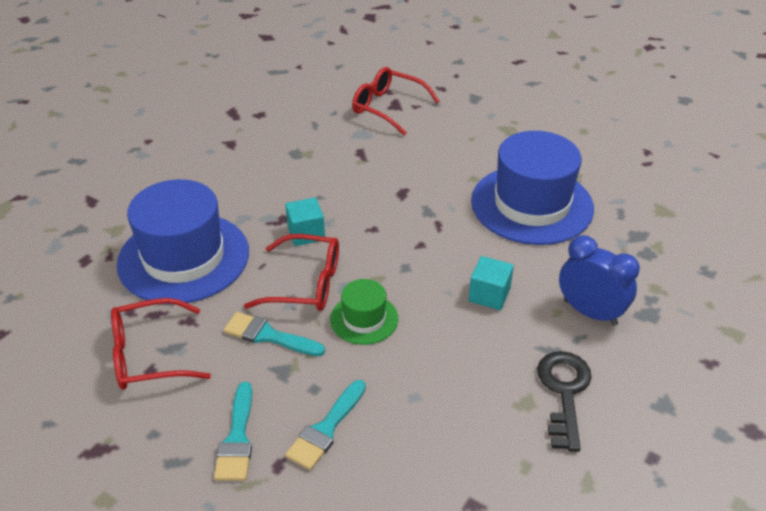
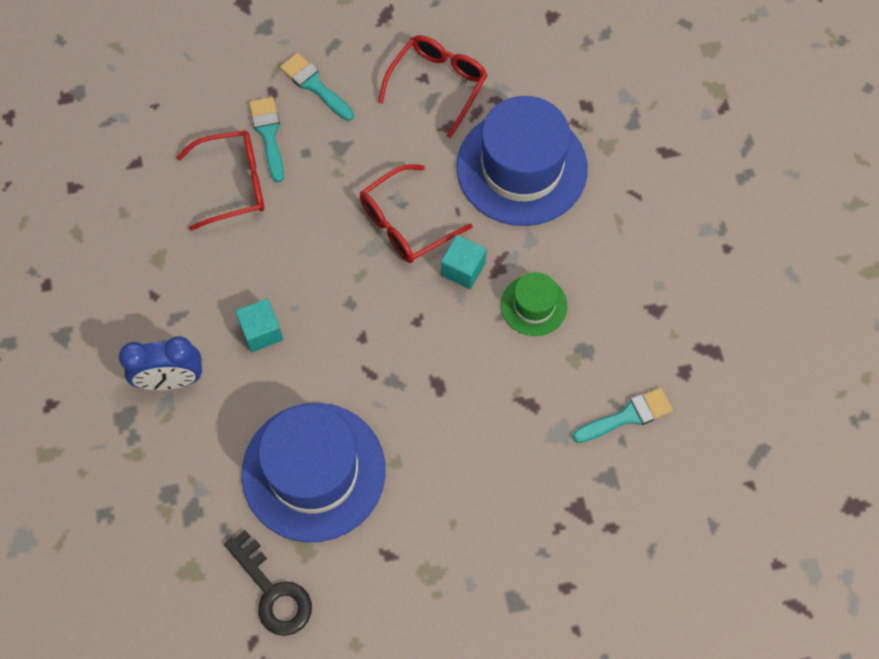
camera: 135 degrees right, 25 degrees up
turquoise brush [224,312,325,356] -> turquoise brush moved to [573,387,673,443]
green hat [330,279,398,345] -> green hat moved to [501,272,568,336]
red glasses [352,67,440,136] -> red glasses moved to [176,130,264,231]
black key [537,351,592,452] -> black key moved to [224,530,312,636]

